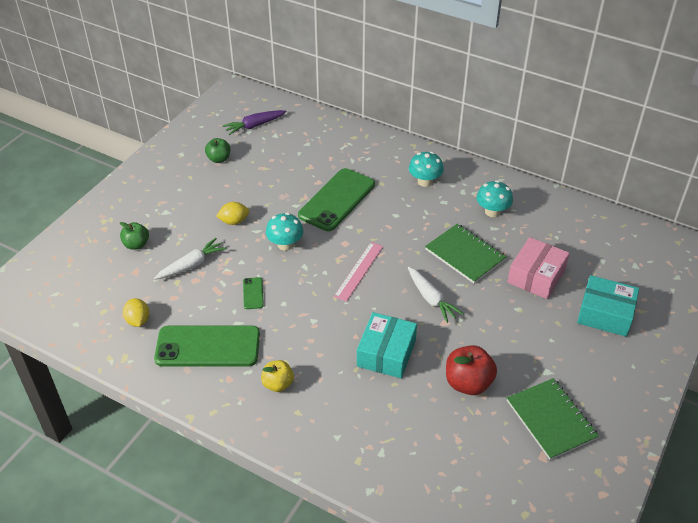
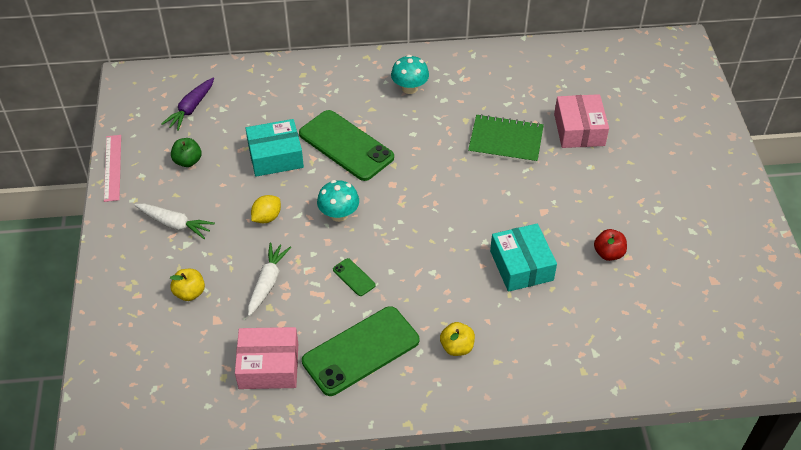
camera: 35 degrees left, 5 degrees up
green apple [120,222,149,250] -> yellow apple [170,269,205,301]
yellow lemon [123,298,149,327] -> pink box [235,327,298,389]
green phone [298,168,375,231] -> green phone turned 45 degrees counterclockwise [299,110,394,181]
pink ruler [334,242,383,302] -> pink ruler moved to [104,135,121,202]
white carrot [408,267,464,323] -> white carrot moved to [135,203,215,239]
red apple [446,345,497,395] -> red apple [594,229,627,261], size x0.64
turquoise mushroom [476,180,513,217] -> none
green notebook [507,378,599,460] -> none
turquoise box [577,275,639,337] -> turquoise box moved to [246,119,304,177]

